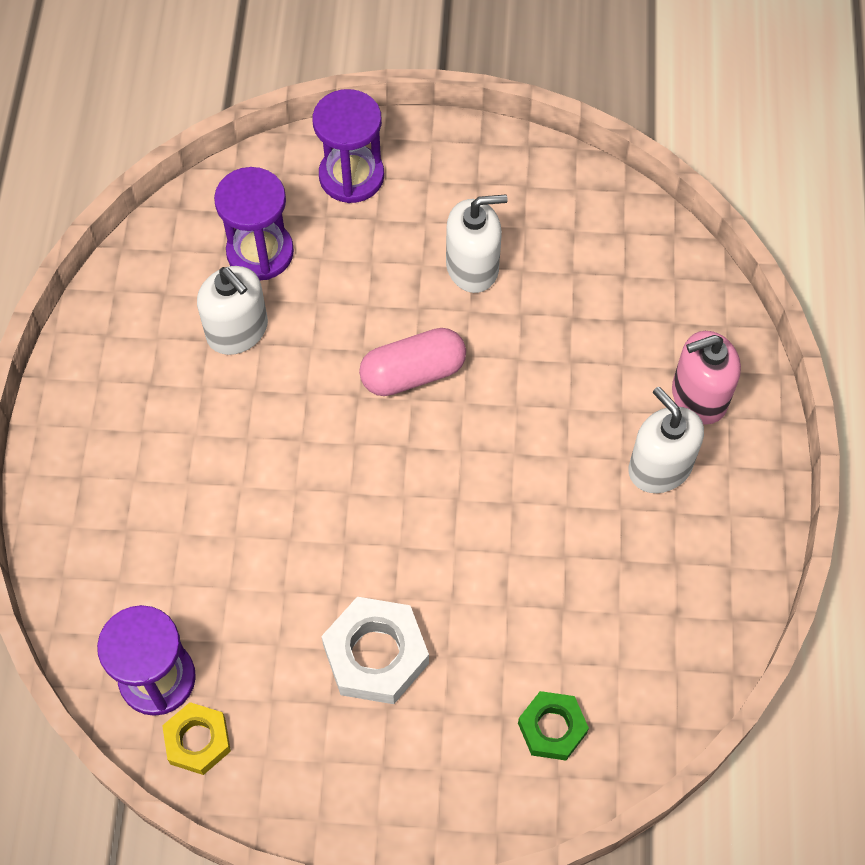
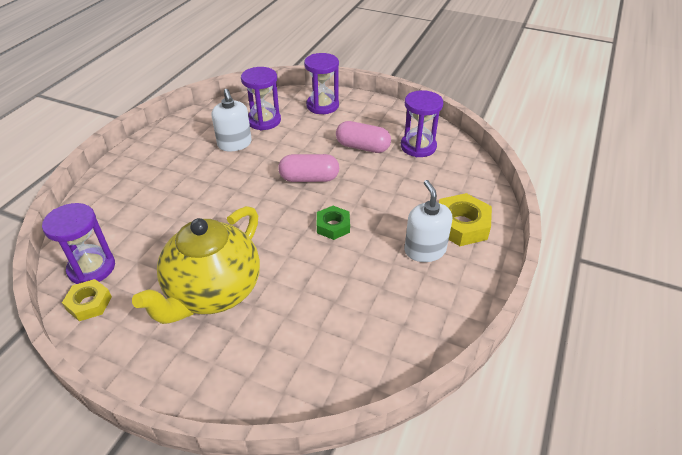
camera: 20 degrees right, 20 degrees down
white nut [321,597,429,704] -> yellow teapot [132,206,260,324]
white soap dispenser [446,194,508,293] -> pink capsule [336,121,391,153]
green nut [518,691,589,760] -> green nut moved to [317,206,350,240]
pink soap dispenser [672,331,741,425] -> yellow nut [439,193,492,246]
none -> purple hourglass [401,90,443,157]

